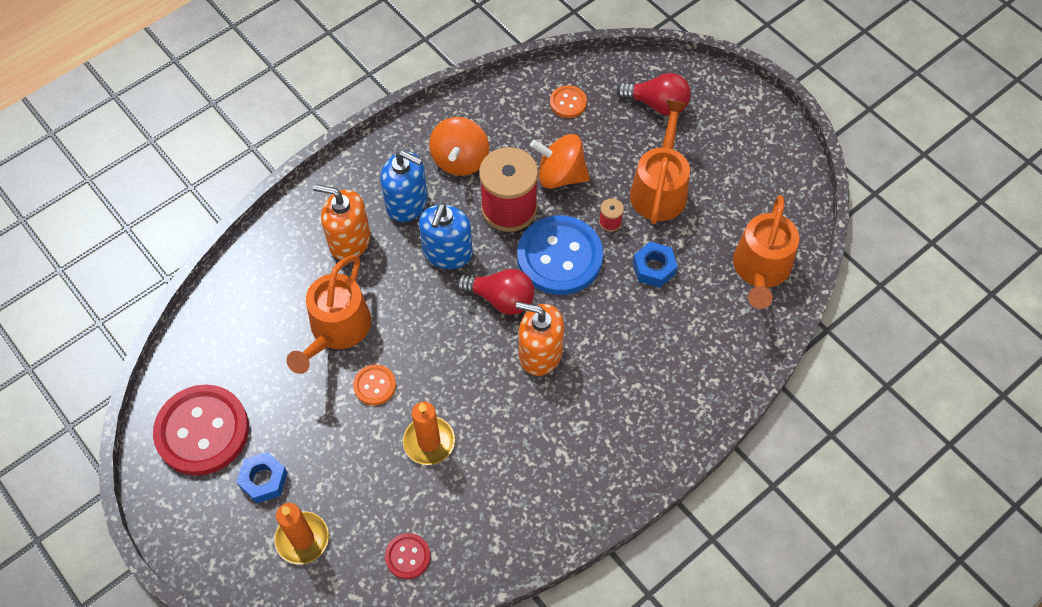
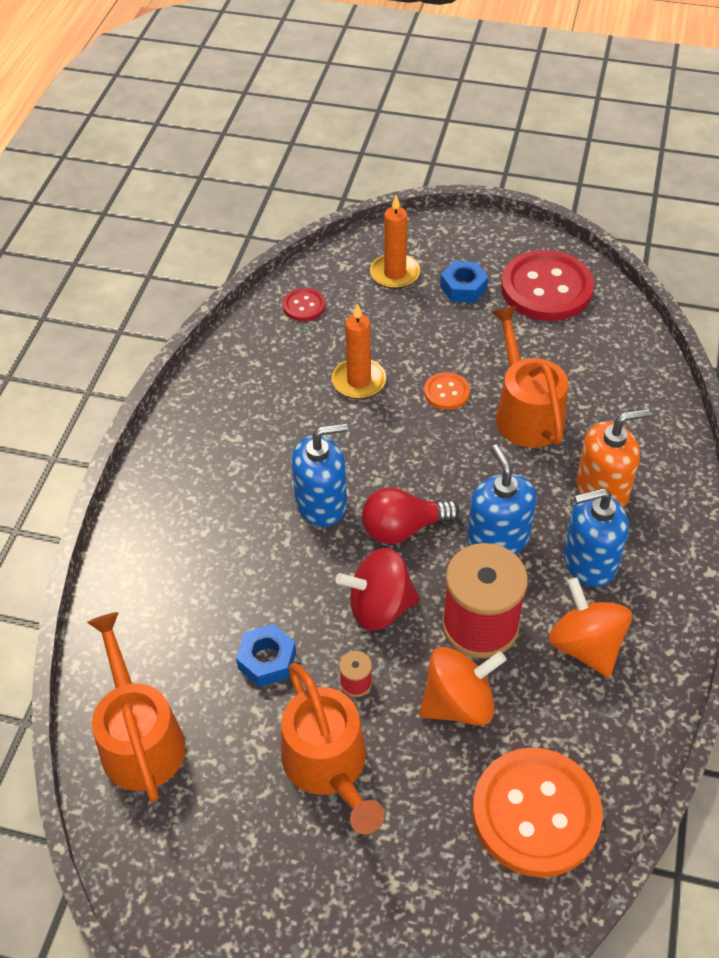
camera: 145 degrees right, 10 degrees down
orange soap dispenser [516,302,564,376] -> blue soap dispenser [292,423,348,527]
blue button [517,215,603,295] -> red spinning top [336,548,420,631]
orange button [550,85,587,118] -> orange button [472,748,603,877], size x2.15
red light bulb [616,73,691,116] -> none

